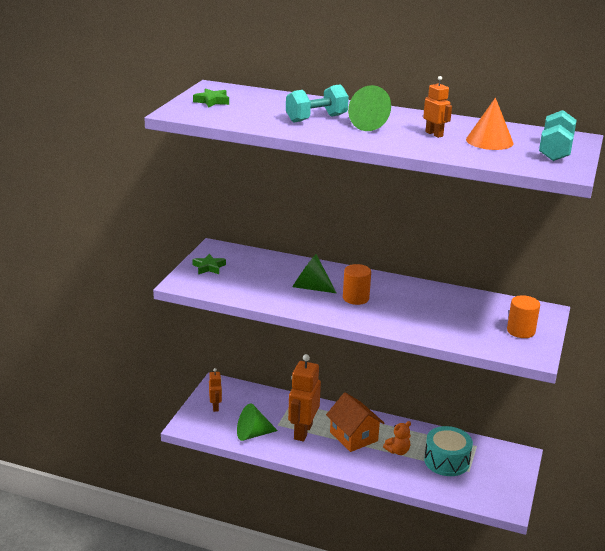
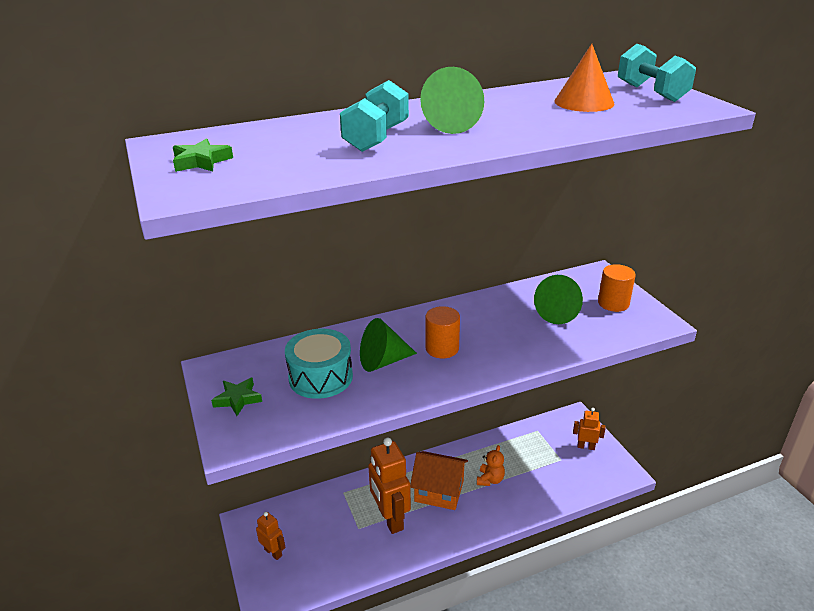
camera: 40 degrees left, 5 degrees up
green cone [237,403,278,441] -> green cone moved to [534,275,583,324]
orange robot [423,76,452,138] -> orange robot moved to [573,408,606,450]
turquoise drum [424,426,473,476] -> turquoise drum moved to [285,329,353,399]

